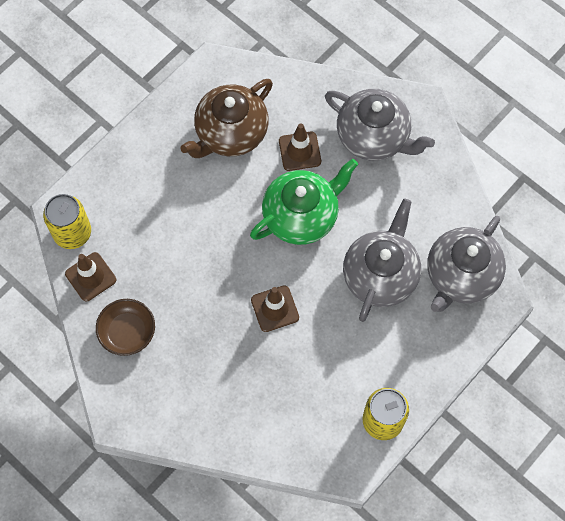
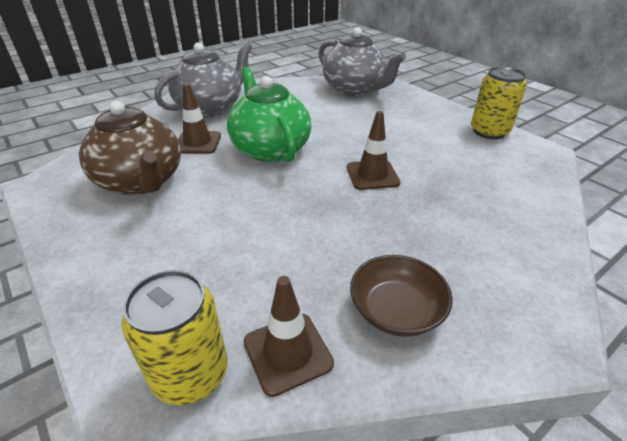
camera: 80 degrees left, 30 degrees down
grey teapot [343,199,421,322] -> none

